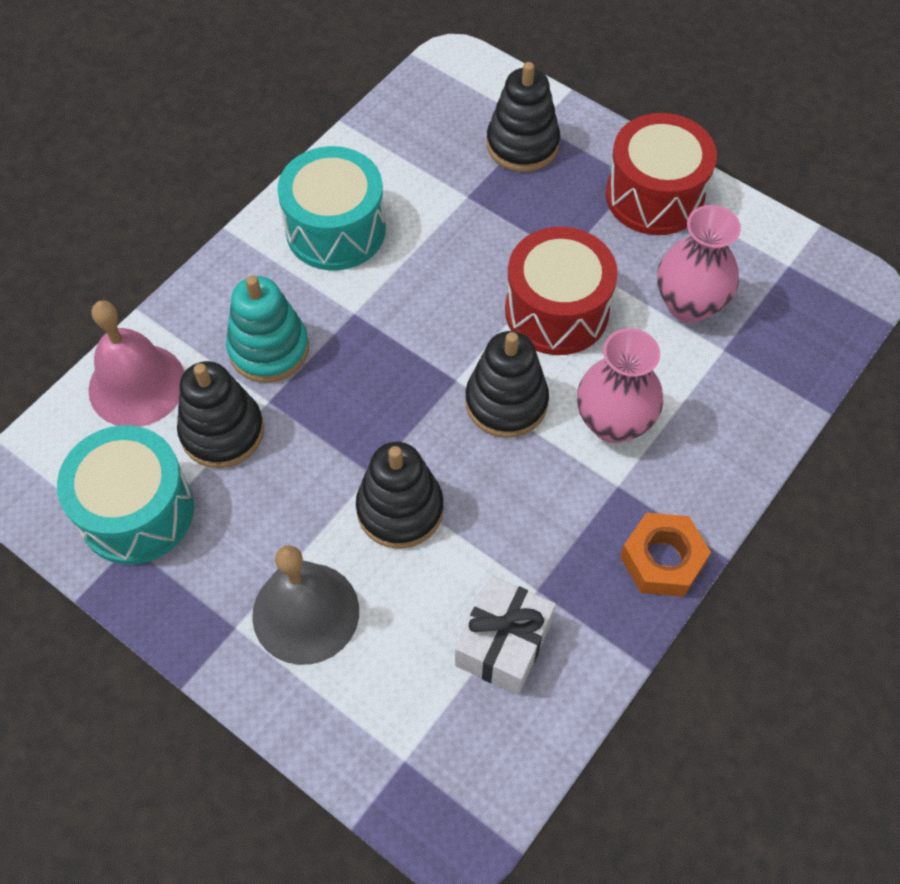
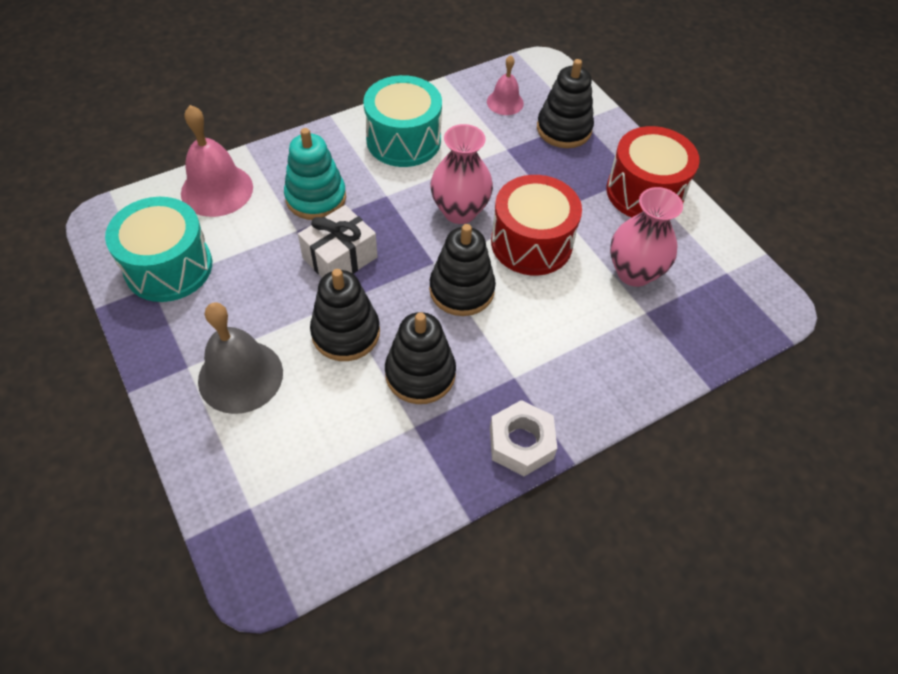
camera: 20 degrees right, 5 degrees down
black stacking toy [177,361,264,468] -> black stacking toy moved to [385,312,456,404]
white gift [455,575,556,695] -> white gift moved to [298,205,378,277]
pink vase [577,328,663,443] -> pink vase moved to [430,124,493,224]
orange nut [620,513,711,597] -> white nut [490,400,557,476]
none -> pink bell [487,55,524,115]

